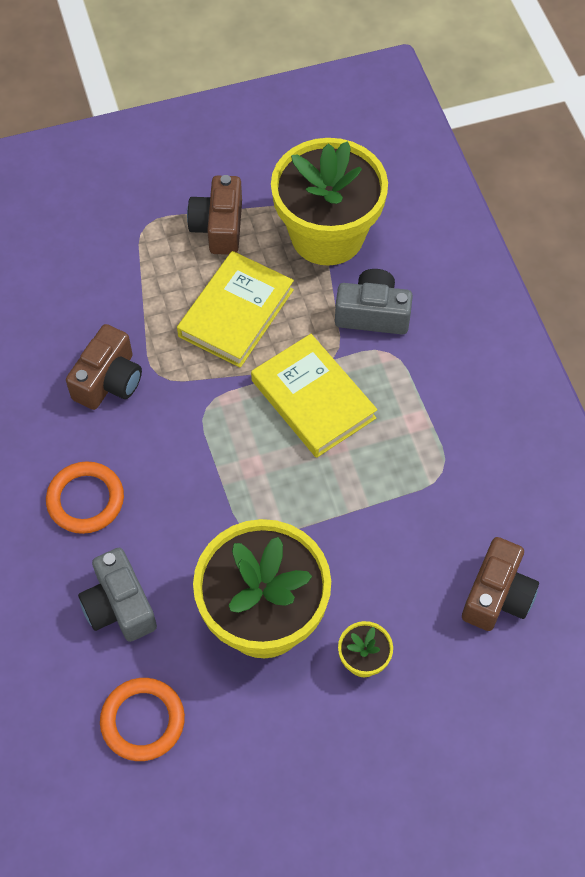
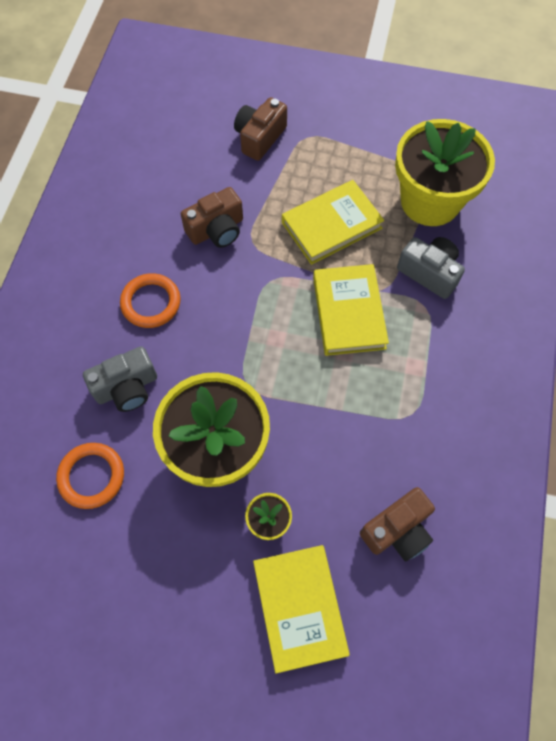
camera: 30 degrees right, 5 degrees up
grey camera [78,548,157,642] -> grey camera turned 120 degrees counterclockwise [83,346,157,412]
brown camera [187,175,242,255] -> brown camera moved to [234,97,287,161]
none -> yellow book [253,545,350,674]

